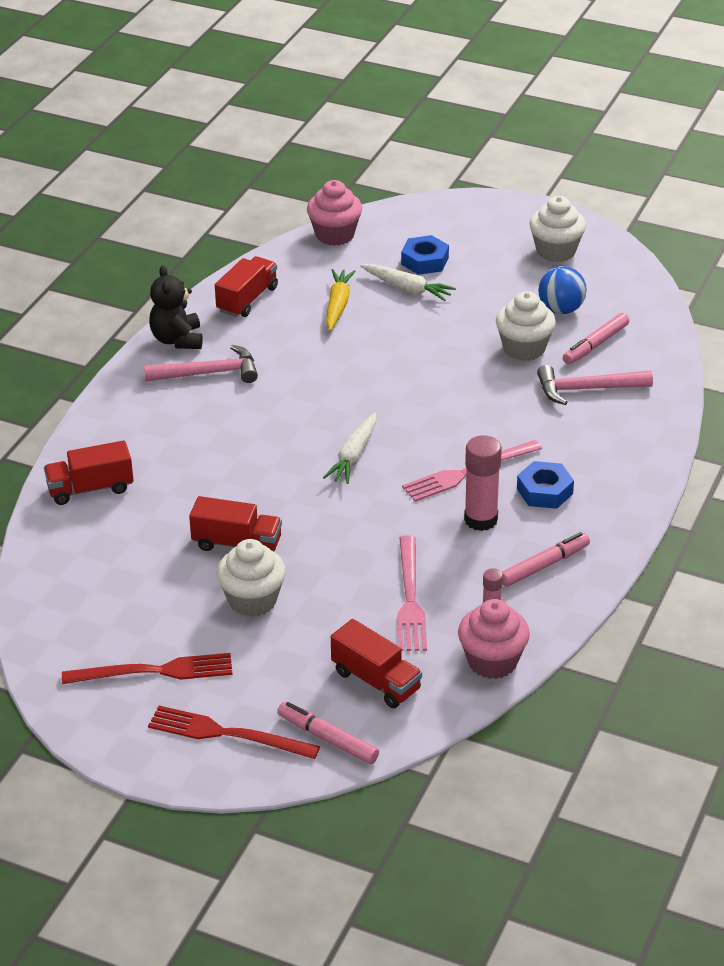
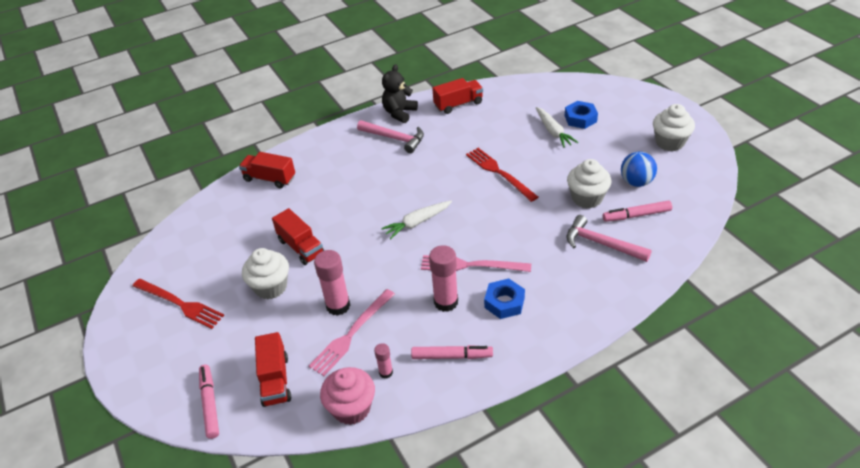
camera: 40 degrees right, 5 degrees up
red fork [148,706,320,759] -> red fork moved to [466,148,538,202]
pink cupcake [307,180,362,246] -> none
yellow carrot [326,269,356,331] -> none
none -> pink glue stick [314,250,350,316]

